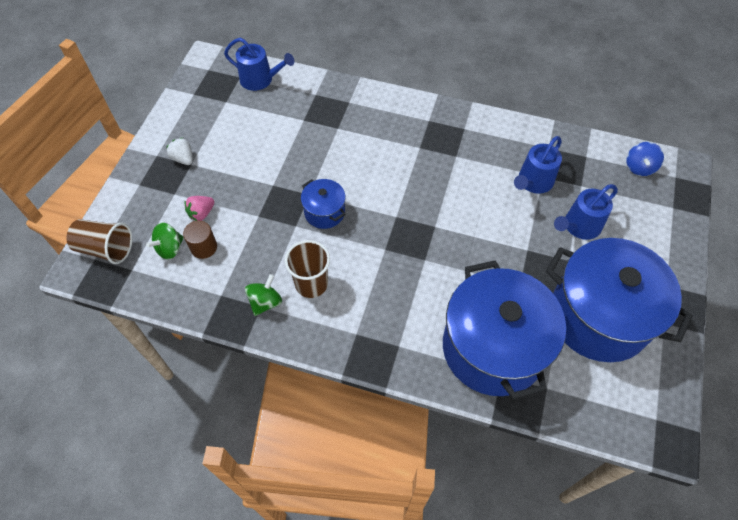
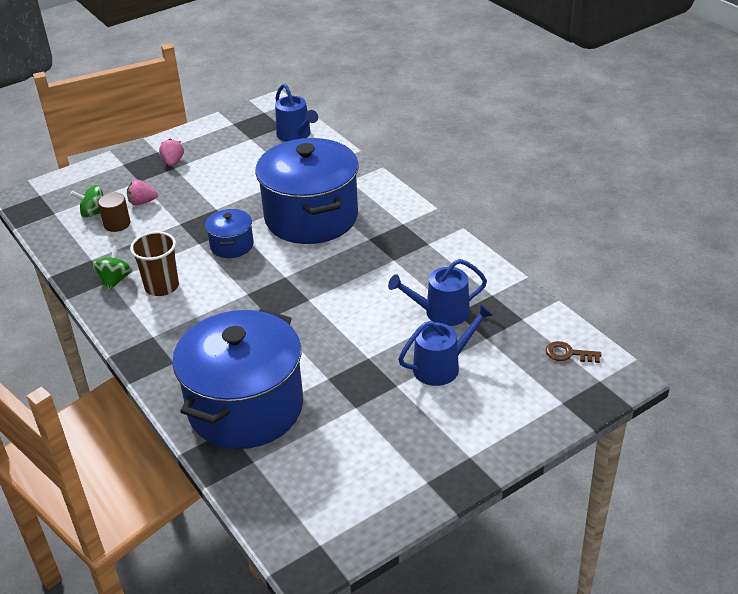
camera: 40 degrees right, 20 degrees down
brown cup [66,219,132,264] -> none
white strawberry [166,138,193,165] -> pink strawberry [159,139,184,166]
green spinning top [245,274,282,316] -> green spinning top turned 60 degrees counterclockwise [92,245,132,291]
blue pot [546,238,693,362] -> blue pot moved to [255,138,359,244]
blue watering can [554,184,618,240] -> blue watering can turned 150 degrees clockwise [398,304,493,386]
blue spinning top [626,142,664,176] -> brown key [546,341,601,363]

